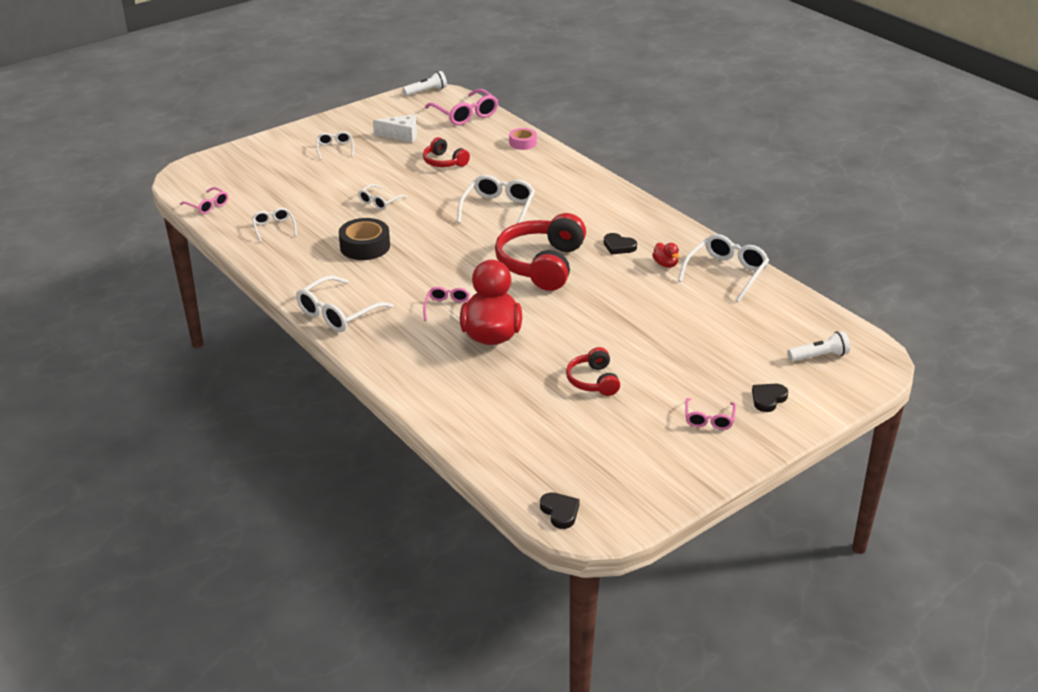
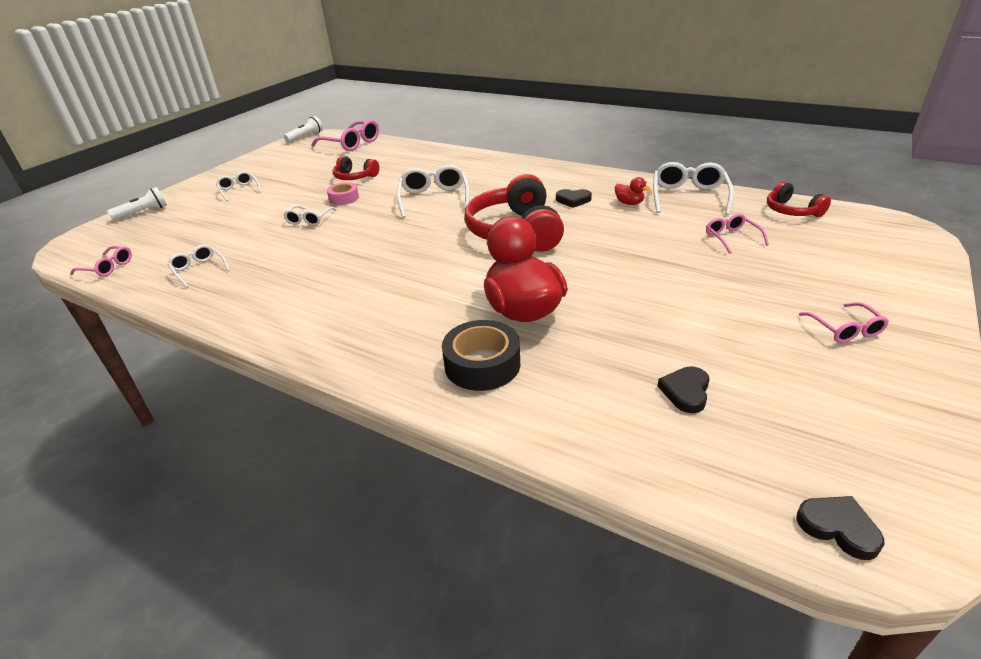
camera: 20 degrees left, 0 degrees up
white glasses [296,276,394,332] -> none
black tape [339,218,390,260] -> black tape moved to [442,320,520,391]
white cheese [373,114,417,143] -> none
pink glasses [423,287,470,321] -> pink glasses moved to [706,214,769,254]
pink tape [509,128,537,150] -> pink tape moved to [327,182,359,205]
red headphones [566,347,620,396] -> red headphones moved to [767,181,831,217]
black heart [752,384,788,412] -> black heart moved to [658,366,710,413]
white flashlight [787,331,850,362] -> white flashlight moved to [107,187,167,220]

